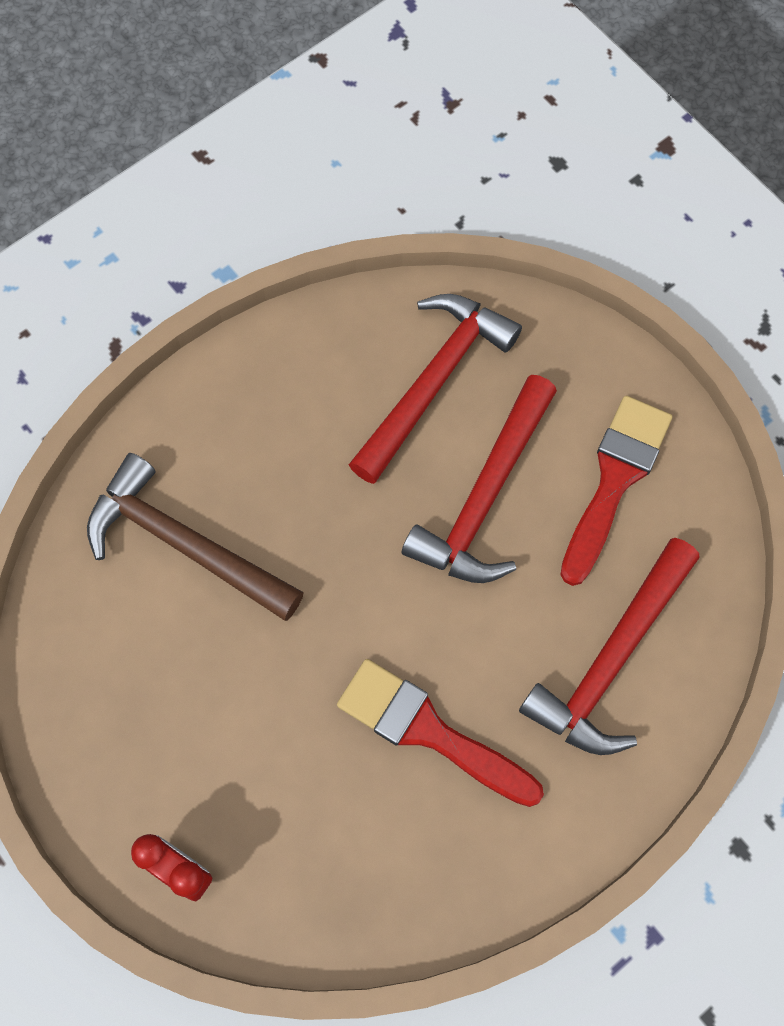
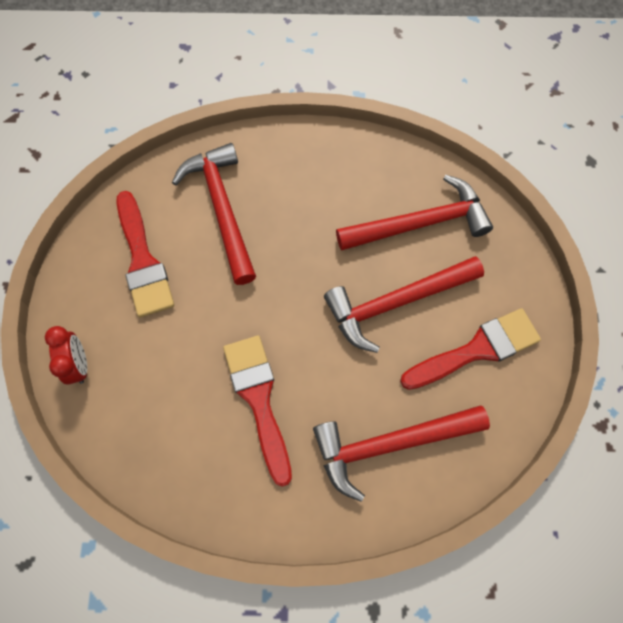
camera: 40 degrees right, 0 degrees up
brown hammer [87,453,304,621] -> red hammer [172,143,256,285]
none -> red brush [117,191,174,317]

